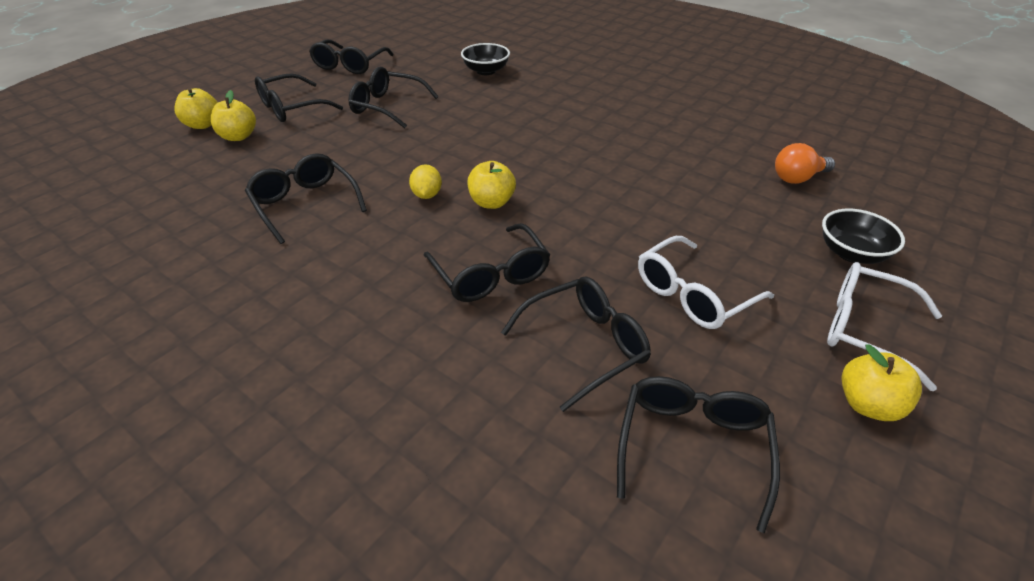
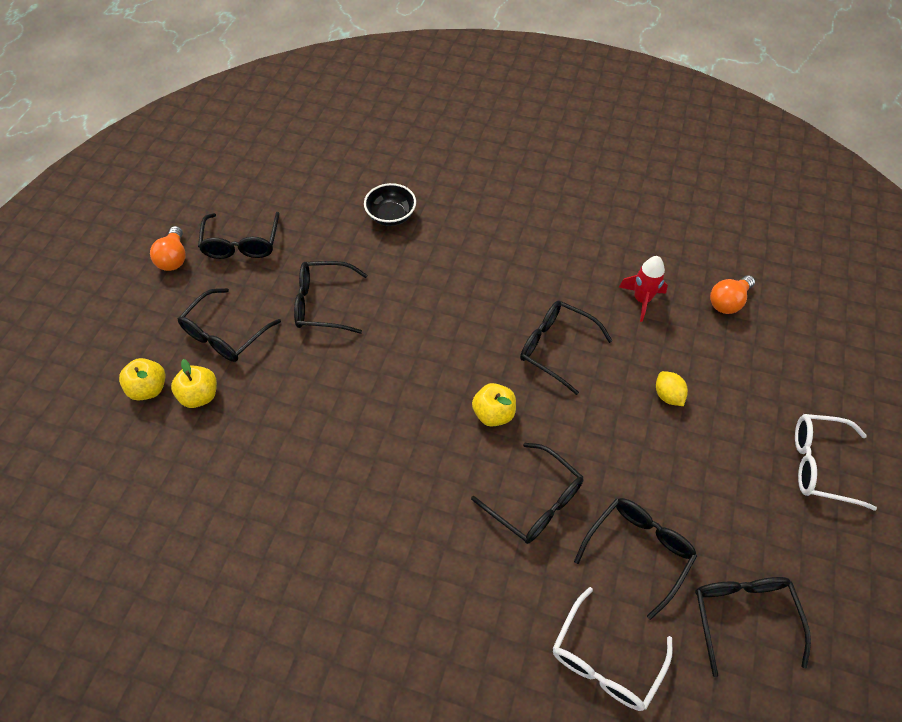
camera: 20 degrees left, 15 degrees up
black glasses [245,153,367,244] -> black glasses moved to [520,301,612,395]
yellow lemon [409,165,442,199] -> yellow lemon moved to [656,371,688,406]
white glasses [638,236,774,329] -> white glasses moved to [553,587,673,711]
black bowl [822,209,905,264] -> none
yellow apple [841,345,922,421] -> none
none -> orange light bulb [150,226,186,271]
none -> red rocket [619,256,668,322]

